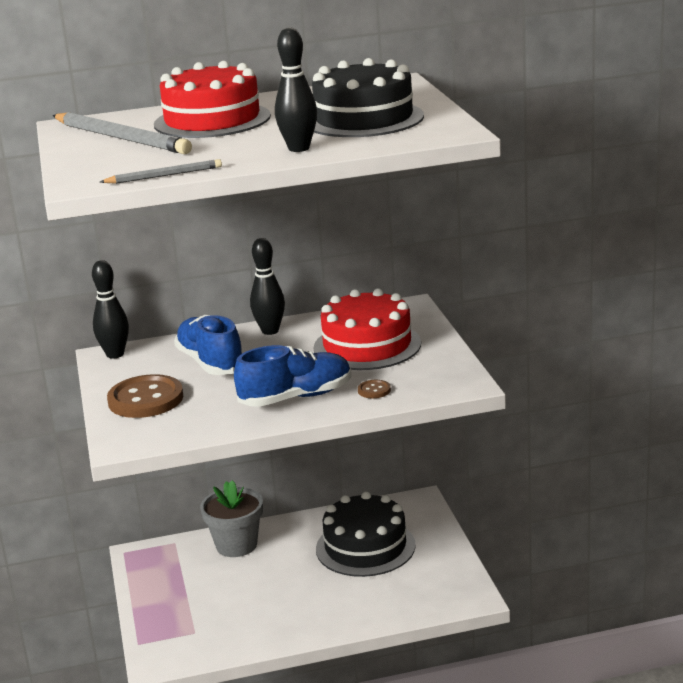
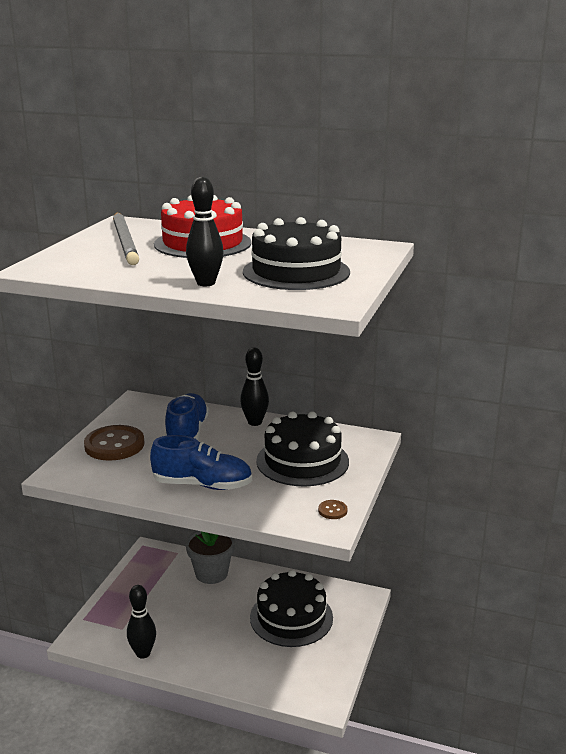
camera: 30 degrees right, 0 degrees up
black bowling pin [92,260,129,359] -> black bowling pin moved to [127,585,156,659]
grey pencil [100,159,222,184] -> none
red cake [313,288,421,370] -> black cake [256,411,349,486]
brown button [358,380,391,398] -> brown button moved to [318,500,348,519]

